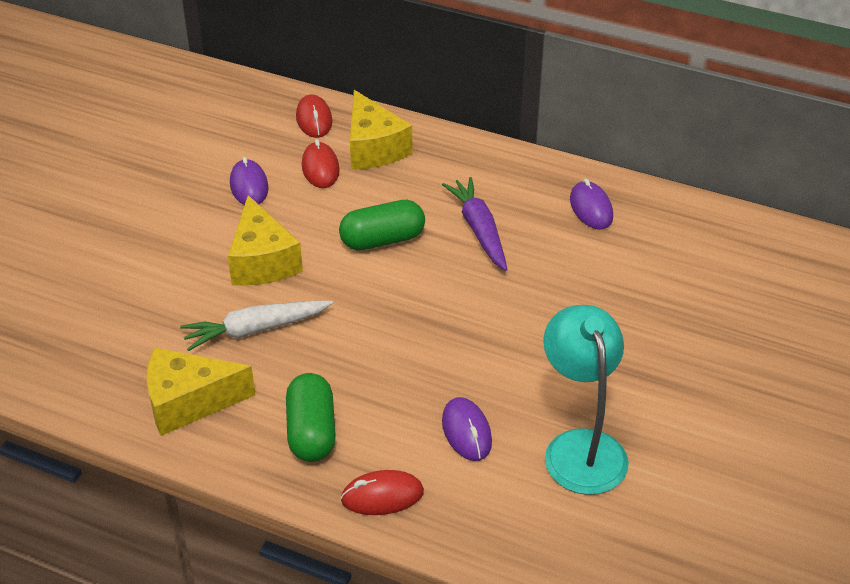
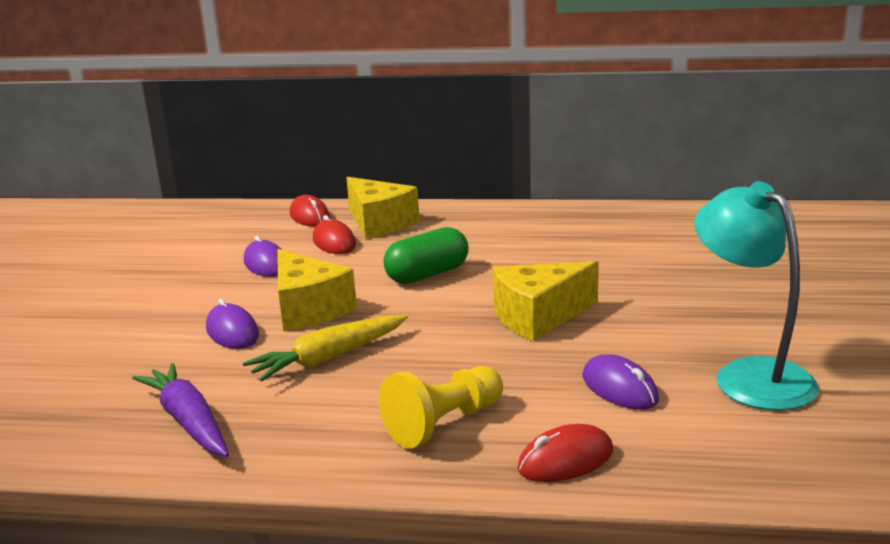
camera: 15 degrees left, 20 degrees down
yellow cheese [147,348,255,436] -> yellow cheese moved to [493,261,599,341]
white carrot [180,301,333,351] -> yellow carrot [243,315,408,382]
green capsule [286,373,336,462] -> yellow pawn [379,366,503,448]
purple carrot [442,177,507,271] -> purple carrot moved to [132,363,229,457]
purple mouse [570,179,613,229] -> purple mouse moved to [206,299,259,349]

